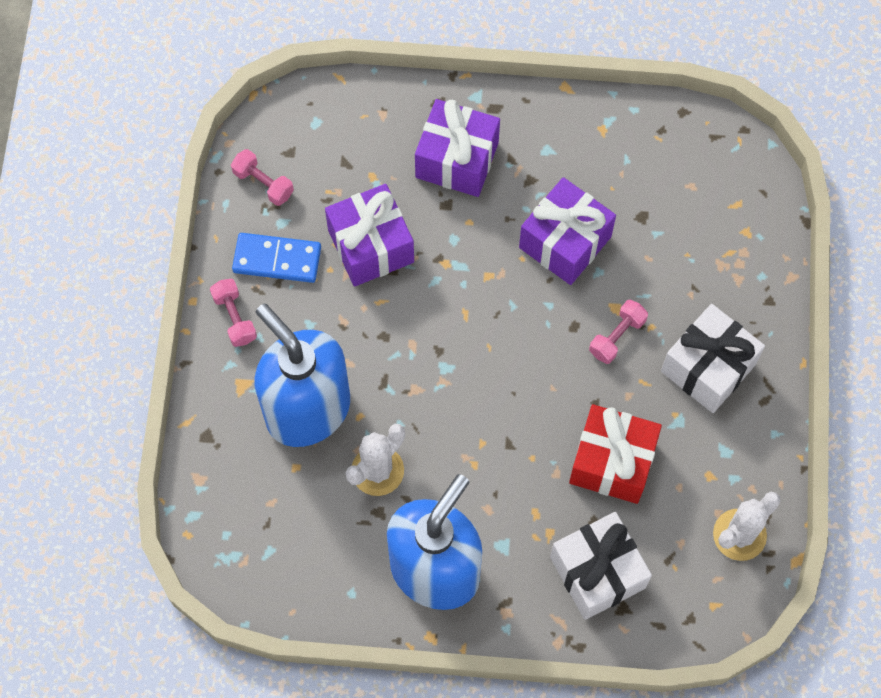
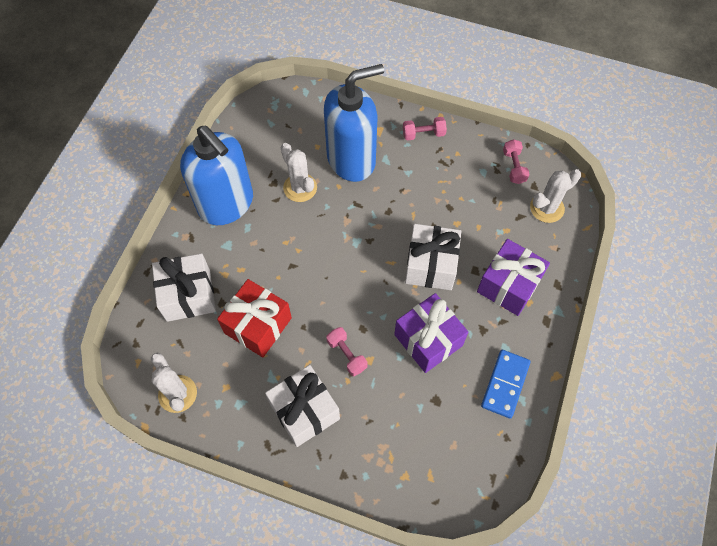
camera: 105 degrees right, 5 degrees down
pink dumbbell [231,149,294,206] -> pink dumbbell turned 60 degrees counterclockwise [503,139,530,184]
blue domino [232,233,321,283] -> blue domino moved to [481,350,530,419]
purple gift [325,184,414,287] -> none
none -> white gift [405,224,461,290]
none -> white cactus [530,169,581,223]

